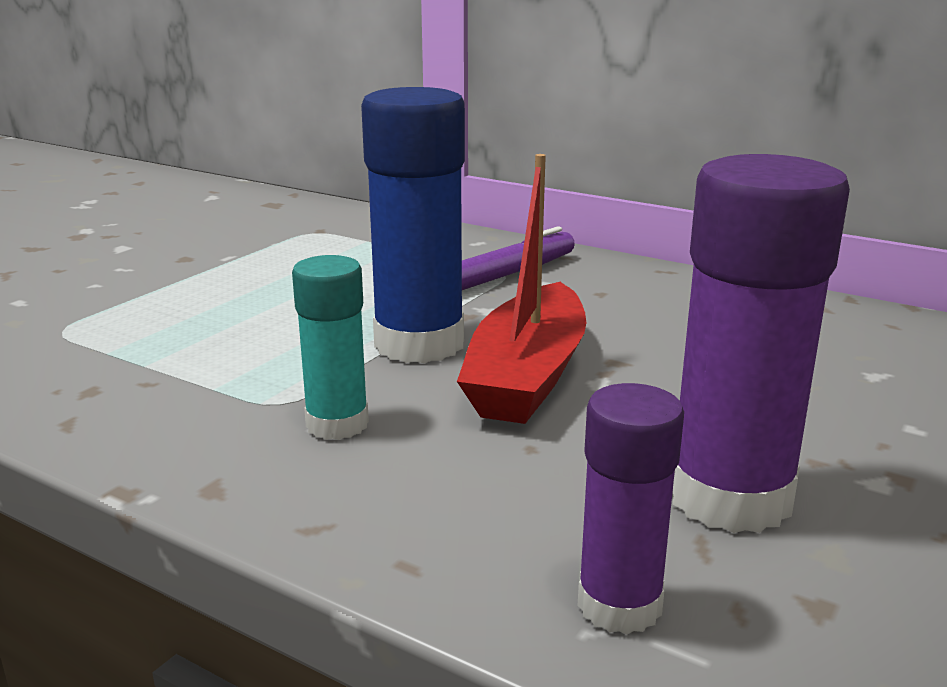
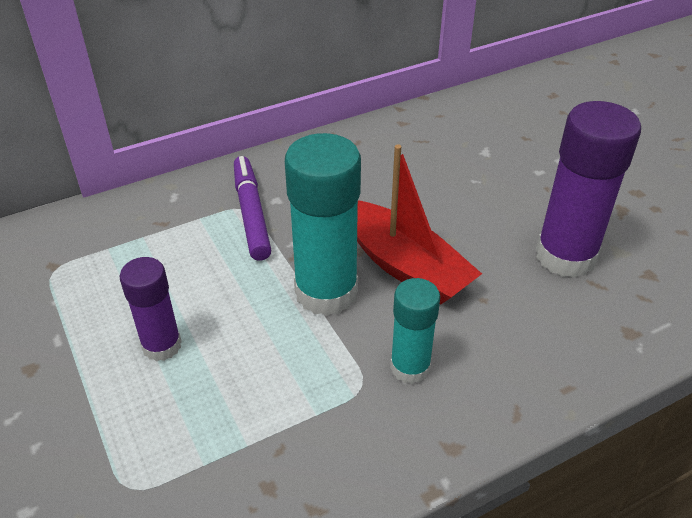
camera: 60 degrees left, 20 degrees up
blue glue stick [361,87,465,363] -> turquoise glue stick [285,133,361,316]
purple glue stick [577,383,684,634] -> purple glue stick moved to [120,257,182,361]

